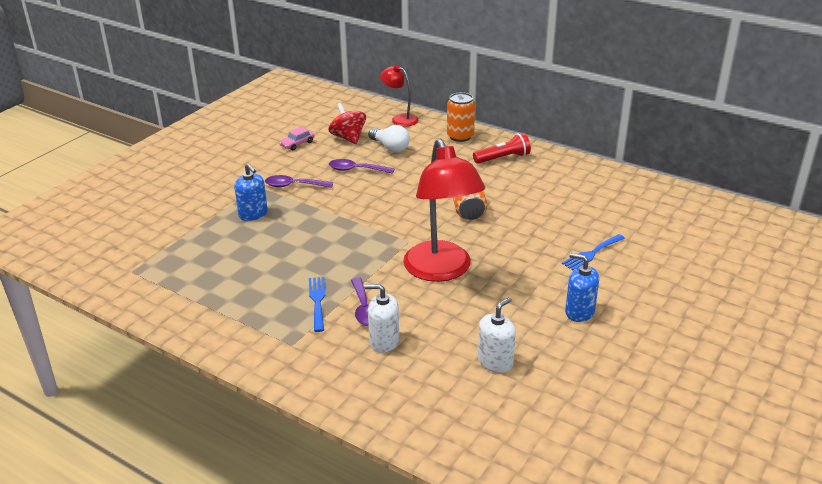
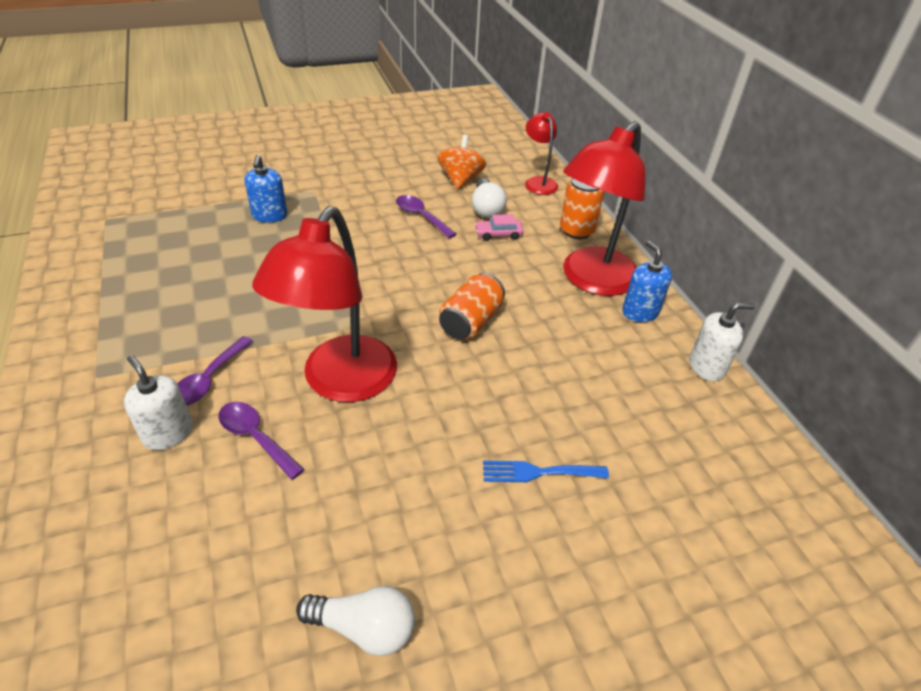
camera: 35 degrees right, 10 degrees up
purple spoon [265,175,333,188] -> purple spoon moved to [218,402,305,480]
pink car [279,127,314,150] -> pink car moved to [475,214,524,241]
blue fork [309,277,325,332] -> none
red spinning top [328,103,366,144] -> orange spinning top [437,135,486,189]
red flashlight [473,133,531,164] -> red lamp [563,121,646,296]
white soap dispenser [478,297,516,373] -> white soap dispenser moved to [689,303,755,381]
blue soap dispenser [565,253,599,322] -> blue soap dispenser moved to [622,241,672,322]
none -> white light bulb [296,586,415,656]

